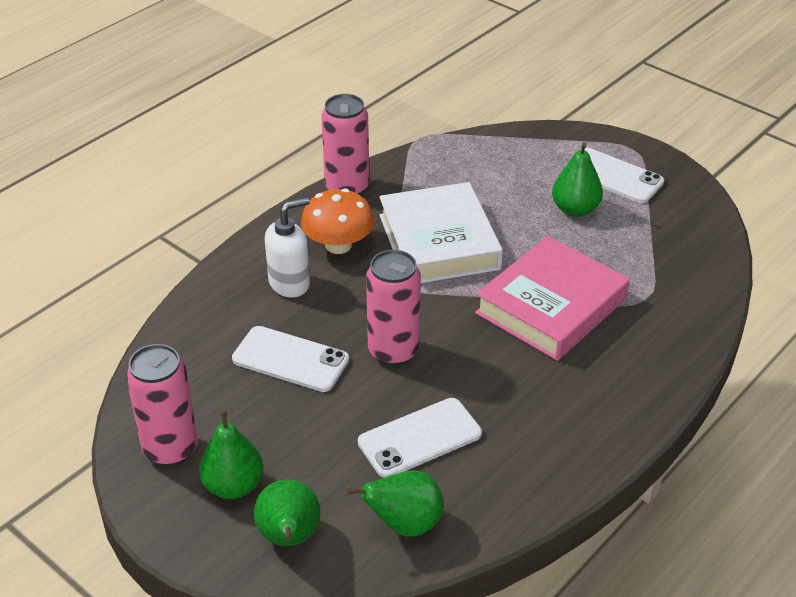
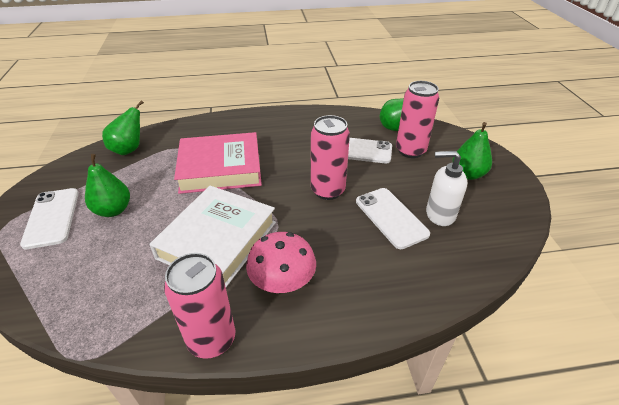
camera: 140 degrees left, 0 degrees up
pink can [126,344,198,466] -> pink can moved to [396,81,439,158]
green pear [254,479,320,546] -> green pear moved to [102,100,144,155]
white soap dispenser [265,197,310,298] -> white soap dispenser moved to [426,151,467,226]
orange mushroom [301,188,374,254] -> pink mushroom [246,232,316,293]

